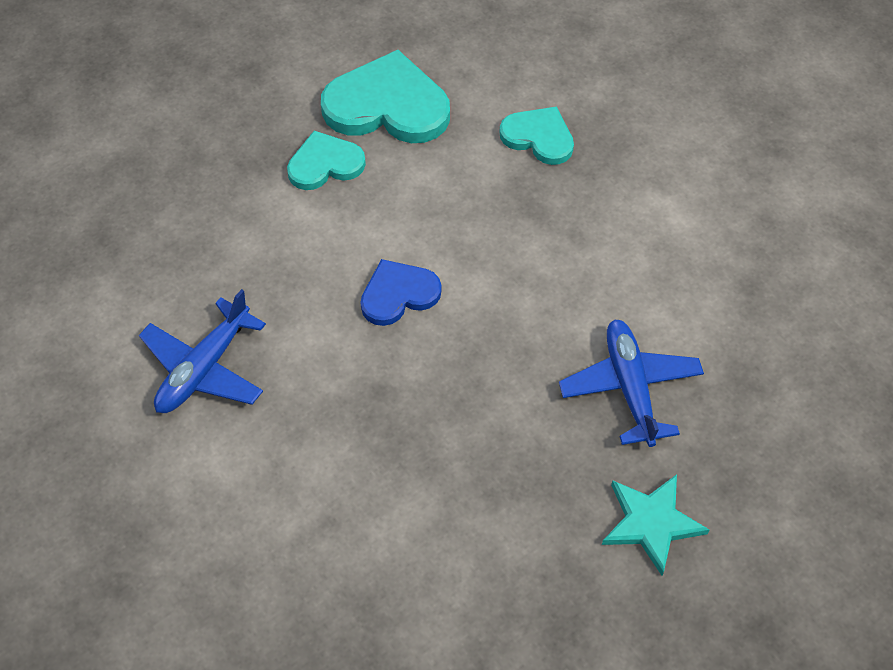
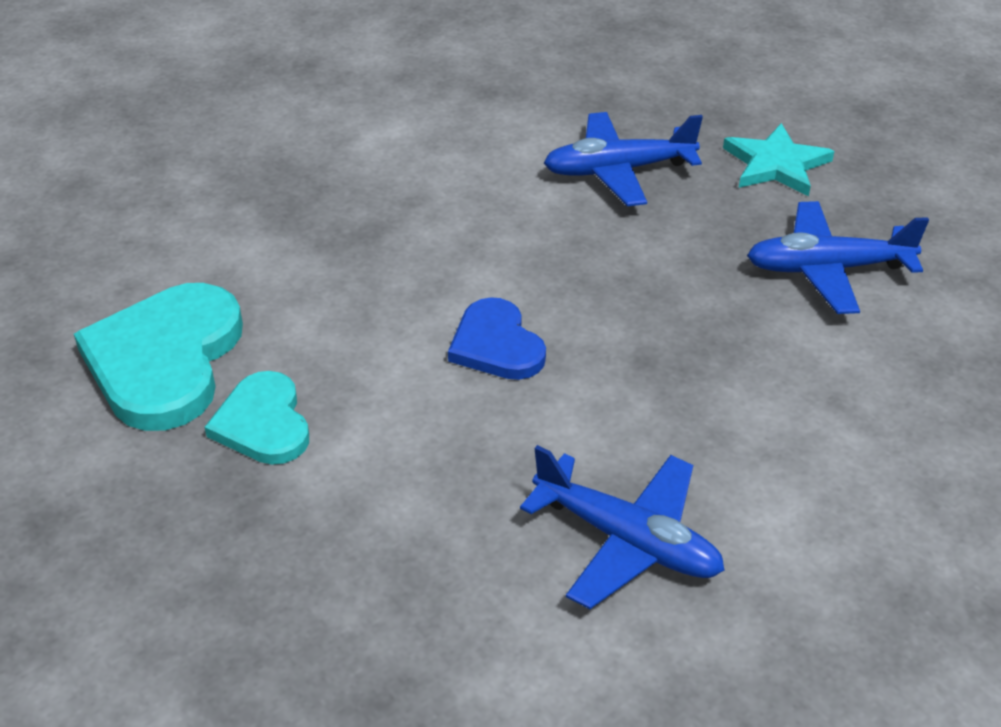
camera: 90 degrees left, 15 degrees down
turquoise heart [500,106,574,165] -> none
none -> blue plane [747,201,929,314]

